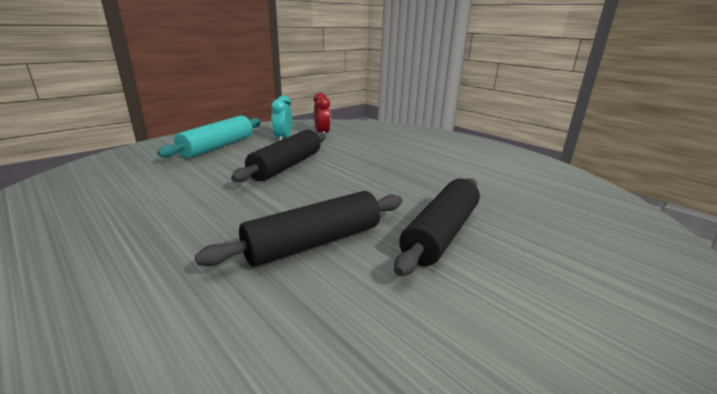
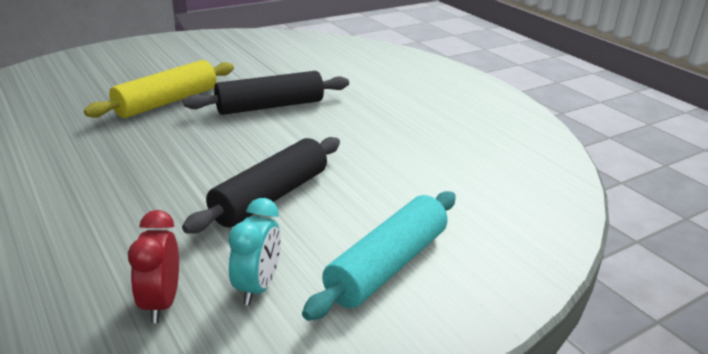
camera: 170 degrees left, 5 degrees up
black rolling pin [394,178,480,276] -> yellow rolling pin [84,60,234,118]

